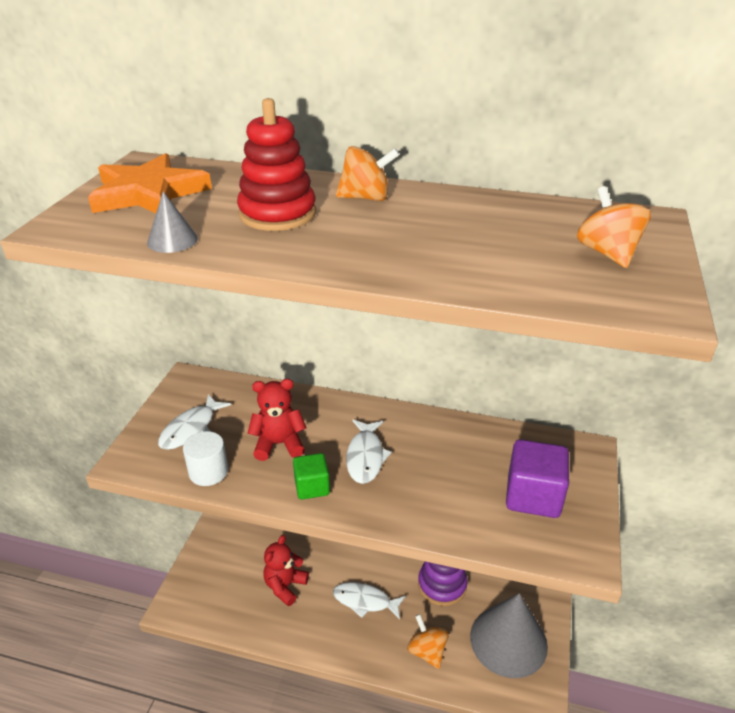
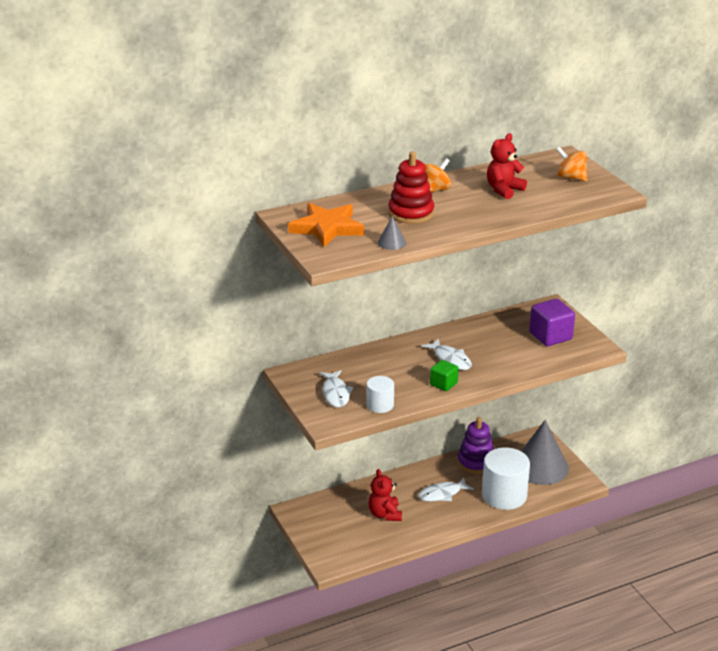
camera: 40 degrees left, 5 degrees down
red teddy bear [248,379,306,461] -> red teddy bear moved to [487,133,527,199]
orange spinning top [407,614,449,669] -> white cylinder [482,447,530,510]

